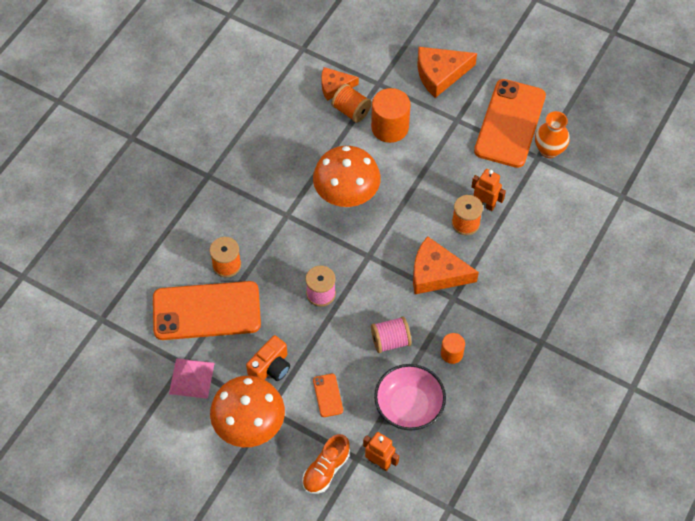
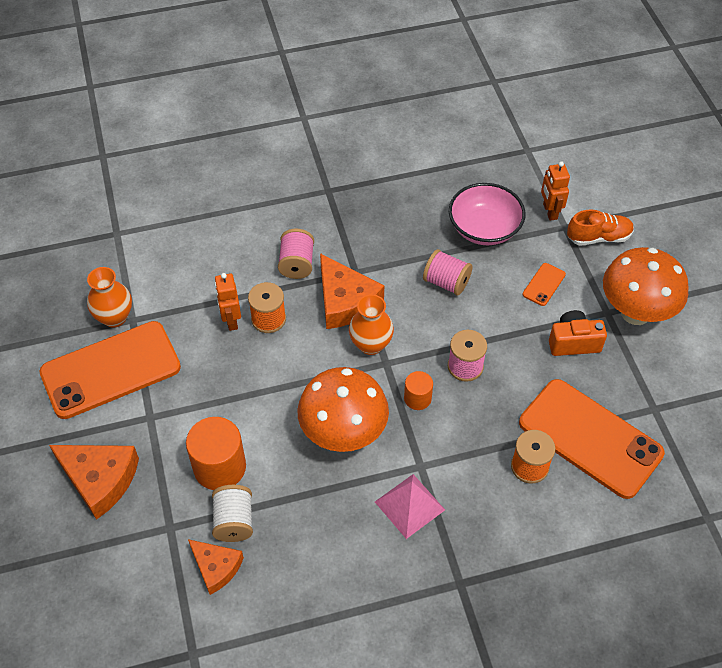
camera: 135 degrees left, 5 degrees down
pink pyramid [169,358,214,399] -> pink pyramid moved to [375,474,445,539]
orange spool [331,84,372,123] -> white spool [212,485,253,542]
orange cylinder [441,333,465,364] -> orange cylinder moved to [404,371,433,410]
none -> pink spool [278,229,314,279]
none -> orange vase [349,294,394,355]

